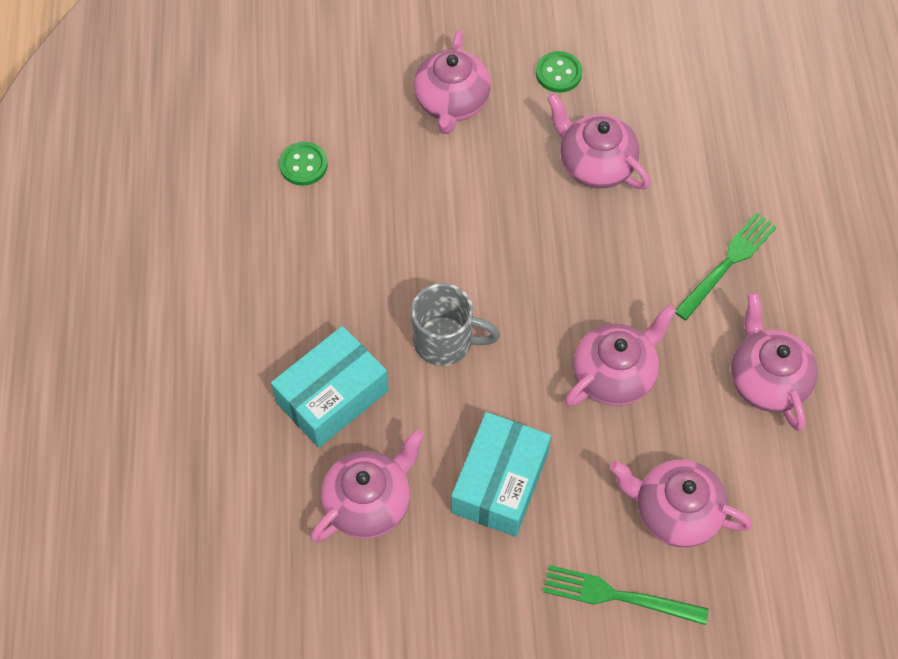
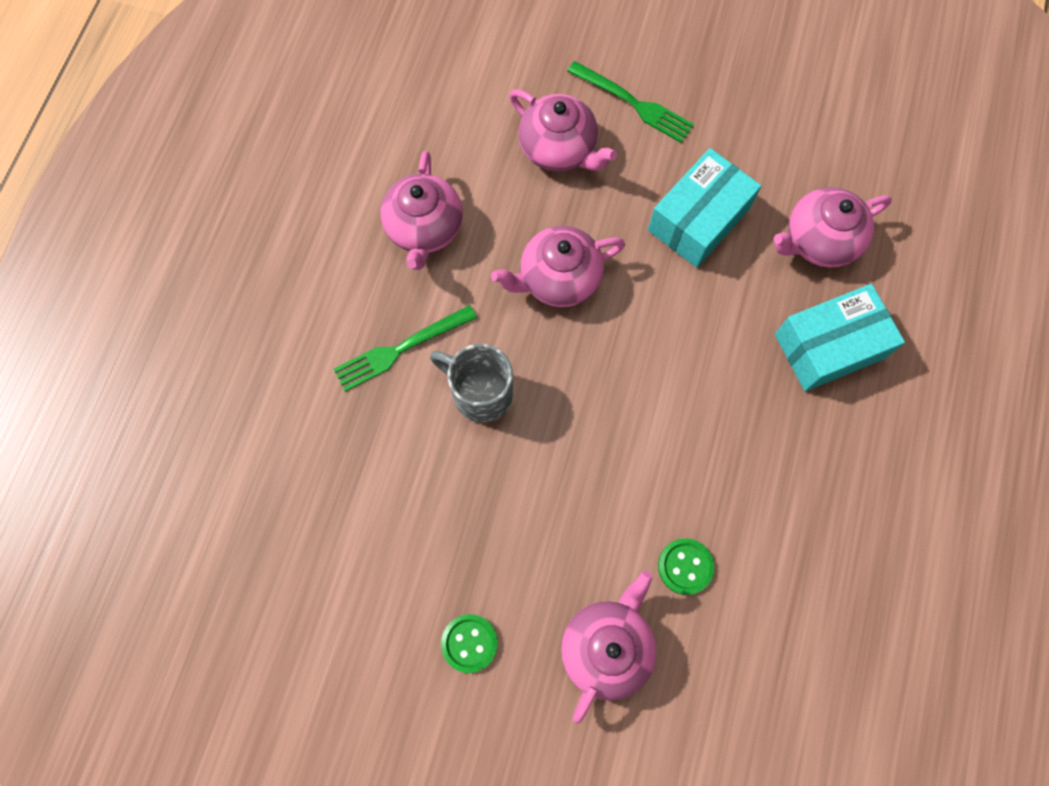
camera: 160 degrees left, 10 degrees up
green button [279,142,328,186] -> green button moved to [658,538,714,595]
grey mug [411,283,500,366] -> grey mug moved to [430,344,513,423]
pink teapot [547,93,650,189] -> none

